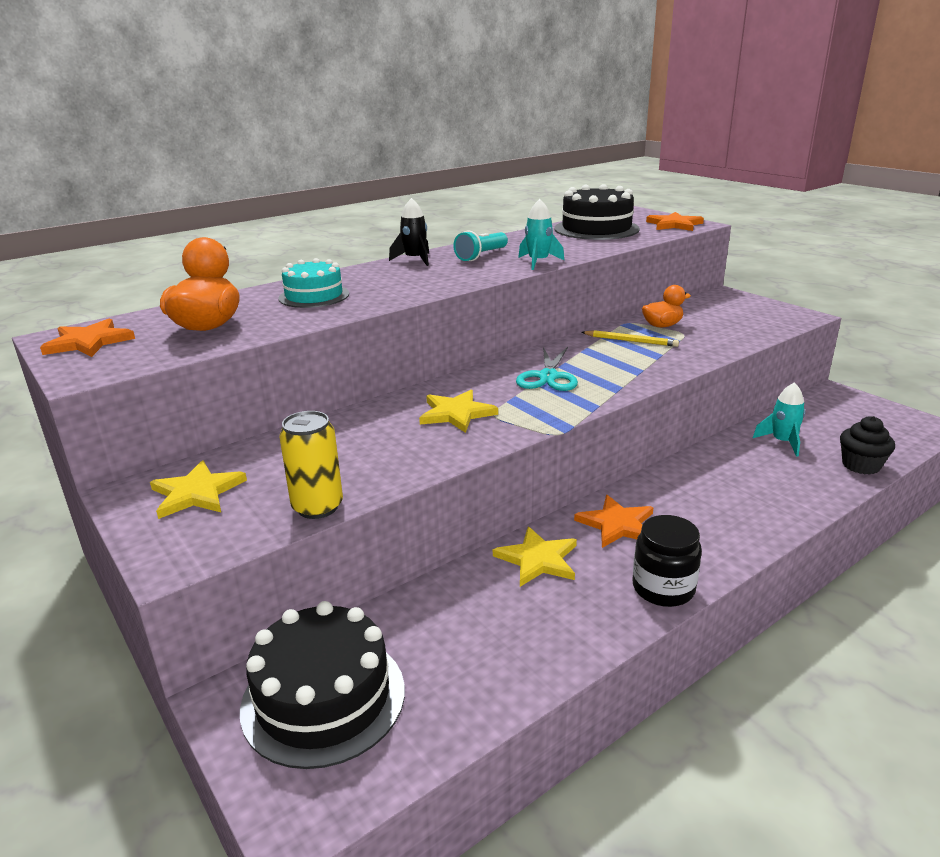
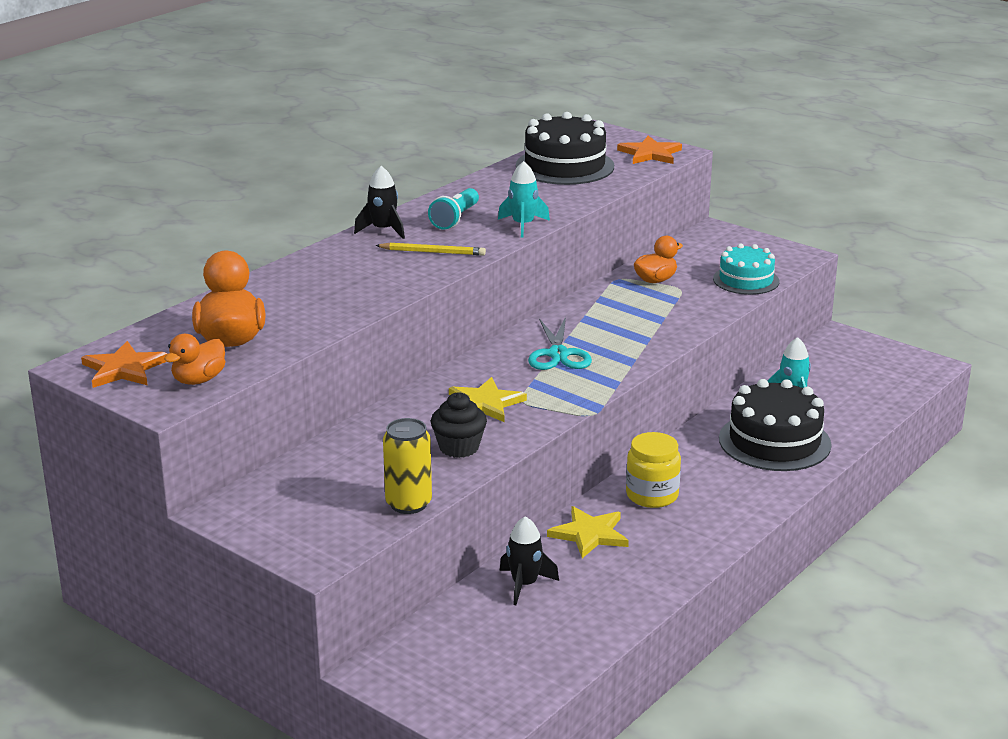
camera: 15 degrees left, 0 degrees up
yellow star [150,460,247,519] -> none
black cake [240,601,405,769] -> black cake moved to [719,379,832,471]
turquoise cake [278,258,349,308] -> turquoise cake moved to [713,243,780,295]
orange star [574,495,654,548] -> yellow jar [626,432,681,508]
yellow pencil [582,330,679,347] -> yellow pencil moved to [375,242,486,256]
black jar [632,515,702,607] -> none
black cupcake [840,416,895,475] -> black cupcake moved to [431,392,487,458]
none -> orange duck [164,334,225,385]
none -> black rocket [500,516,559,605]

